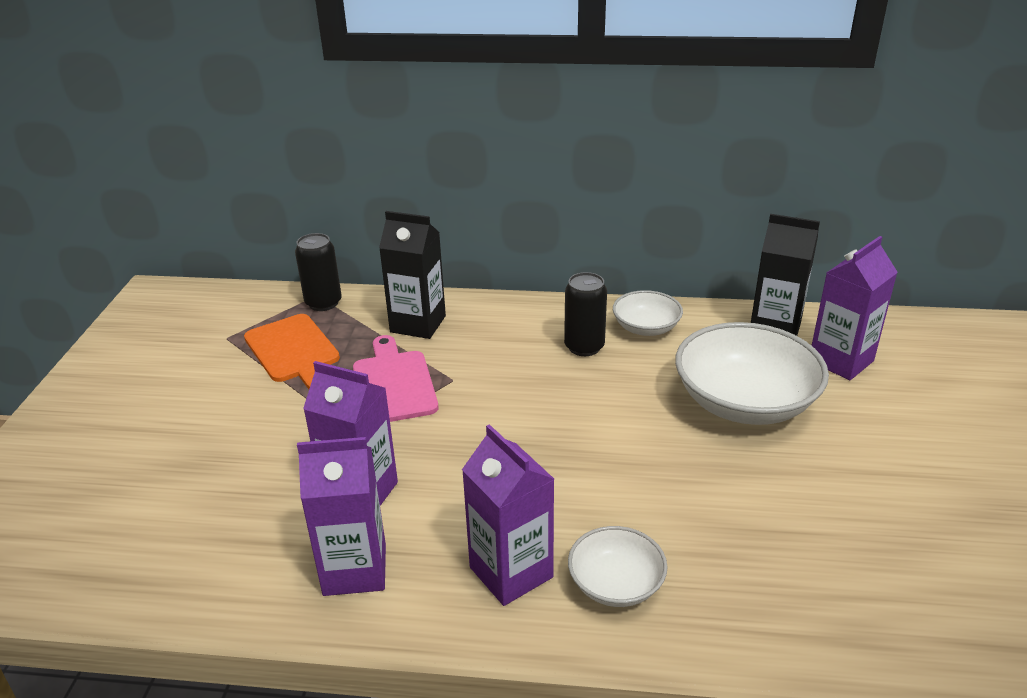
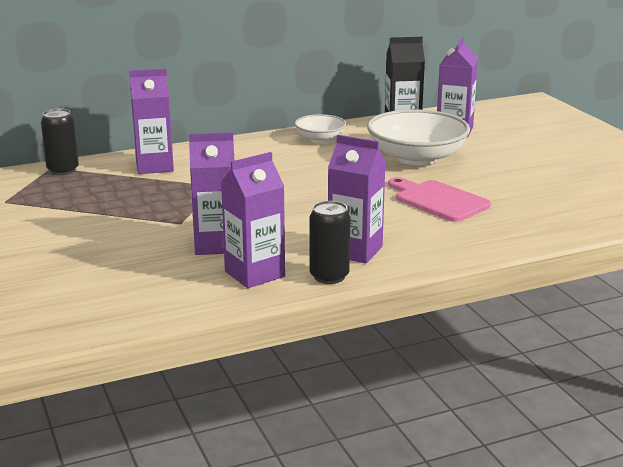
camera: 30 degrees left, 10 degrees down
orange cutting board [244,314,340,389] -> none
pink cutting board [353,335,438,422] -> pink cutting board moved to [388,177,491,222]
black carton [379,211,446,339] -> purple carton [129,69,174,174]
black can [564,272,607,356] -> black can moved to [310,201,350,284]
white bowl [568,526,668,607] -> none

